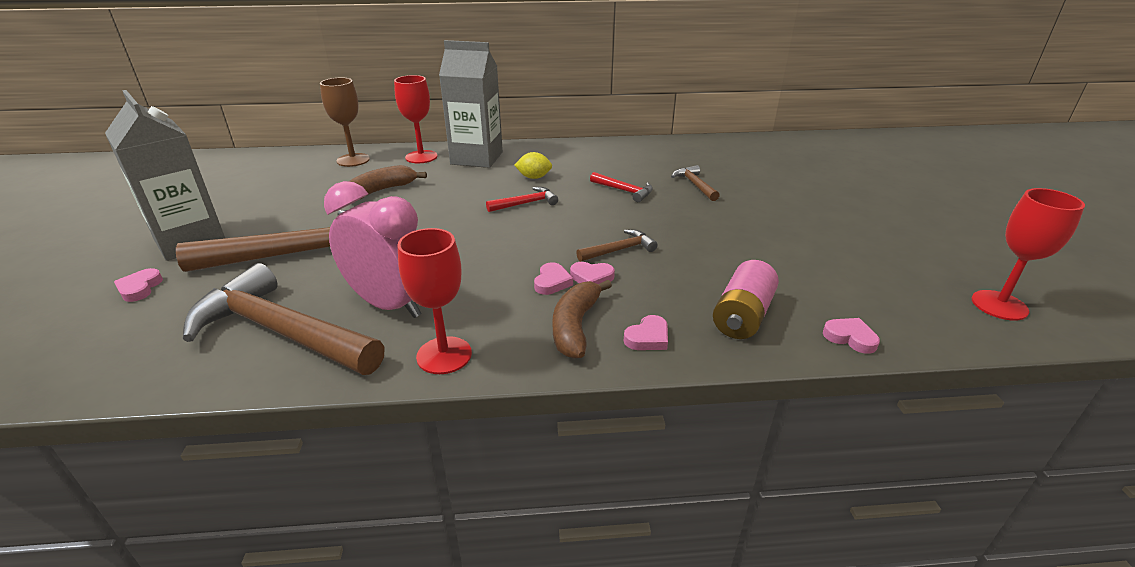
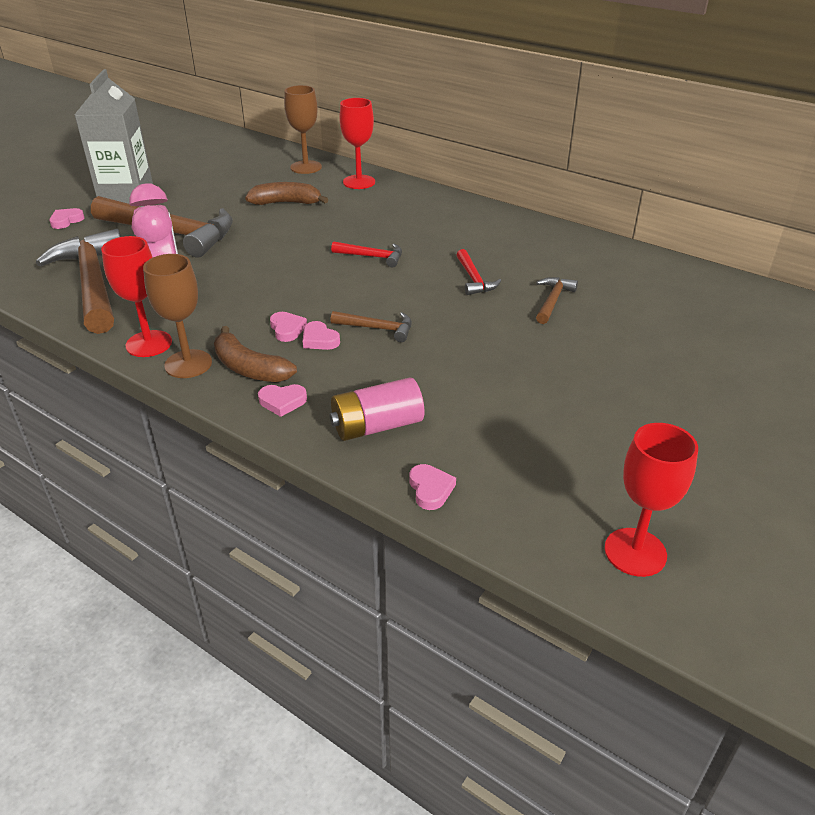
camera: 40 degrees right, 5 degrees up
grey carton [439,40,503,168] -> none
yellow lemon [514,152,552,179] -> none
pink heart [534,262,573,295] -> pink heart turned 75 degrees counterclockwise [270,312,307,342]
brown banana [553,280,612,358] -> brown banana turned 105 degrees counterclockwise [214,326,297,382]
none -> brown goblet [143,254,212,378]

